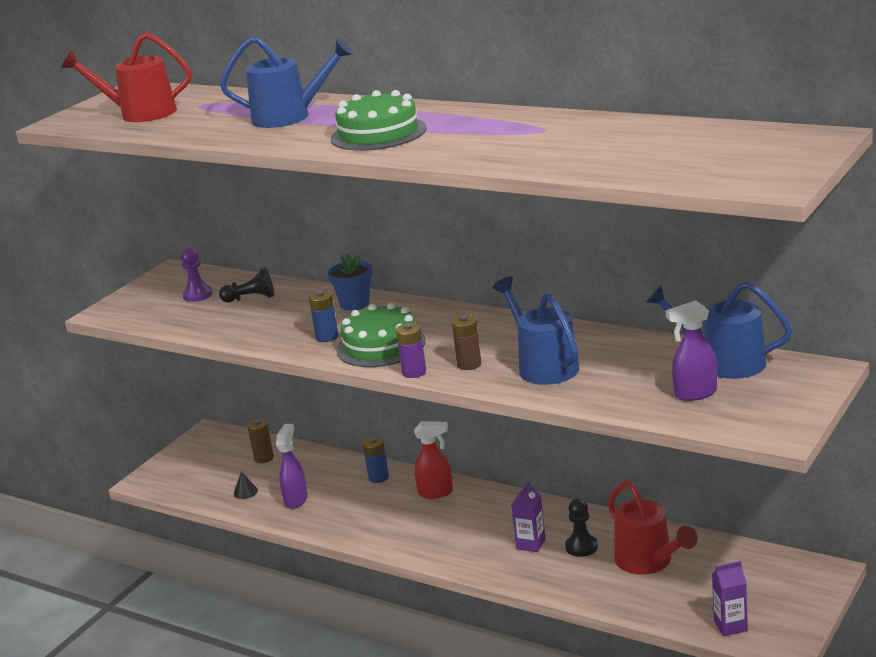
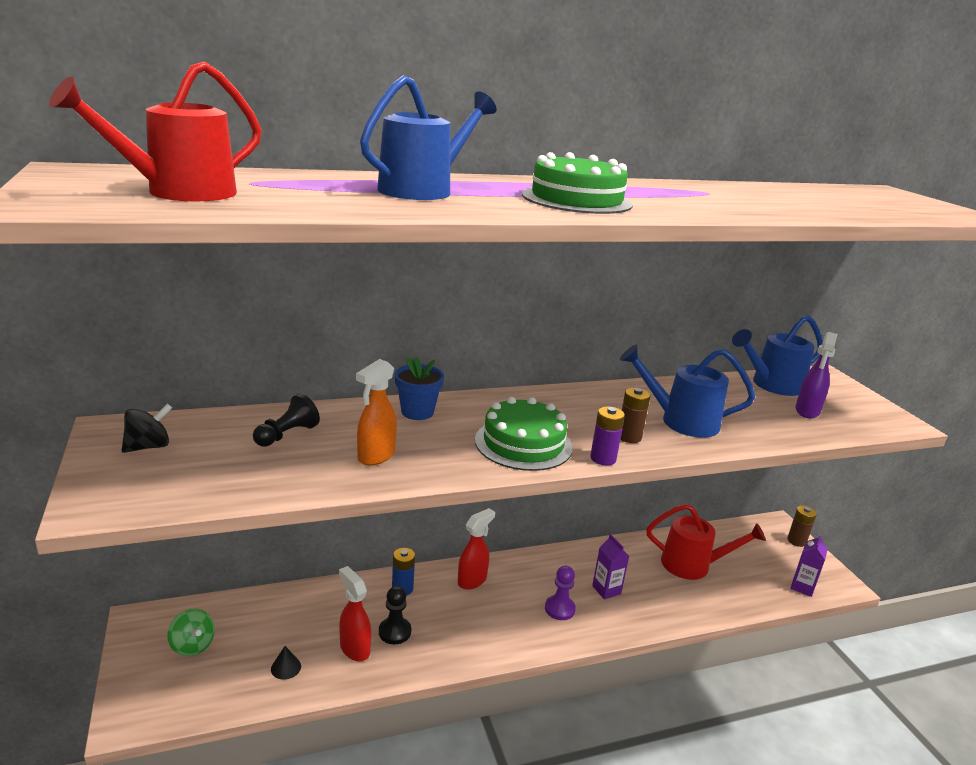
camera: 55 degrees left, 0 degrees up
purple pawn [181,248,213,302] -> purple pawn moved to [545,566,576,620]
brown battery [247,419,274,463] -> brown battery moved to [788,506,817,547]
purple spray bottle [276,424,308,509] -> red spray bottle [339,566,371,661]
blue battery [309,291,339,342] -> none
black pawn [565,499,598,557] -> black pawn moved to [379,586,411,644]
none -> black spinning top [122,404,172,453]
none -> green spinning top [167,608,215,656]
none -> orange spray bottle [356,359,397,466]

